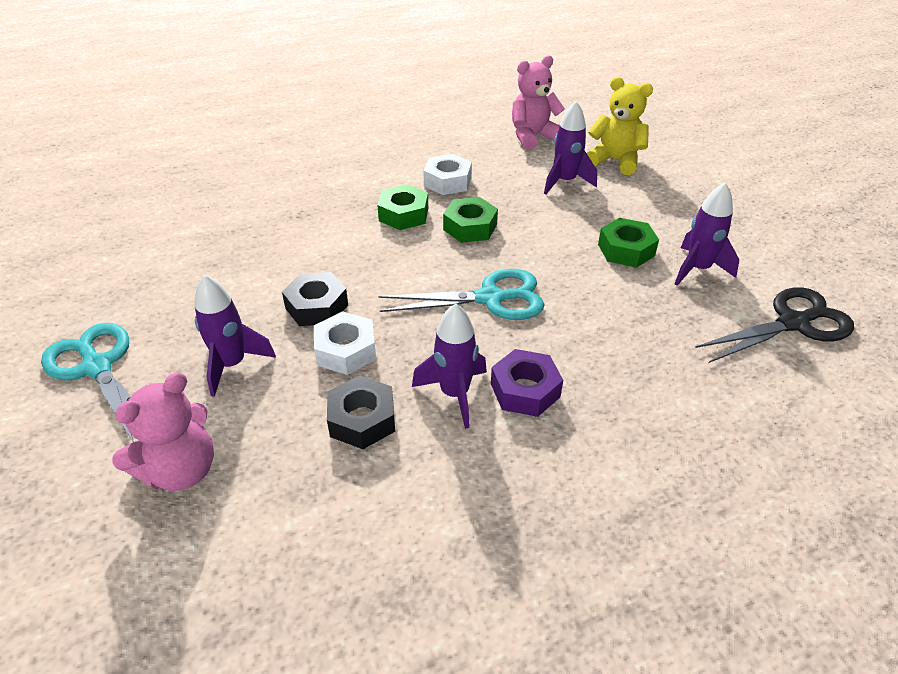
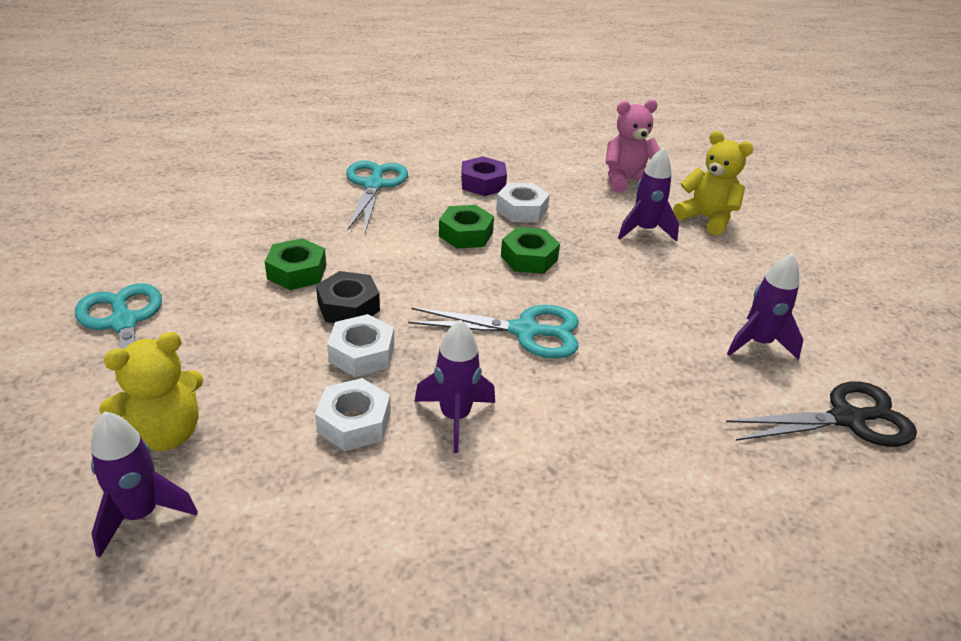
camera: 10 degrees right, 5 degrees down
pink teddy bear [112,372,214,491] -> yellow teddy bear [99,332,203,451]
purple rocket [195,274,276,397] -> purple rocket moved to [91,411,198,557]
black nut [327,375,395,449] -> white nut [315,378,391,451]
purple nut [491,349,563,417] -> purple nut moved to [461,156,507,196]
green nut [598,218,659,268] -> green nut moved to [265,238,326,290]
none -> turquoise scissors [346,160,408,233]

